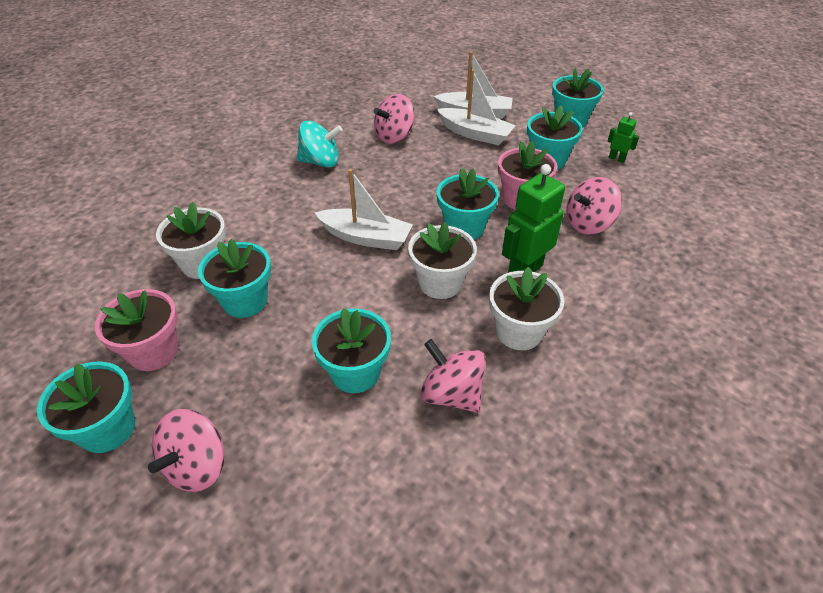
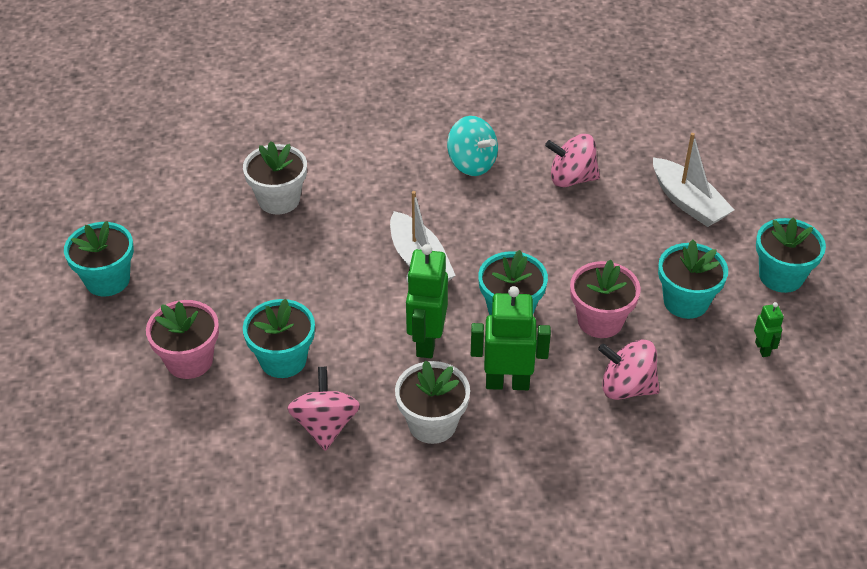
camera: 45 degrees right, 0 degrees up
pink flower pot [95,289,178,371] -> pink flower pot moved to [146,300,219,379]
pink spinning top [148,409,225,492] -> none
turquoise flower pot [198,239,271,318] -> none
white flower pot [408,222,477,299] -> green robot [406,244,448,358]
white boat [437,69,515,145] -> none

